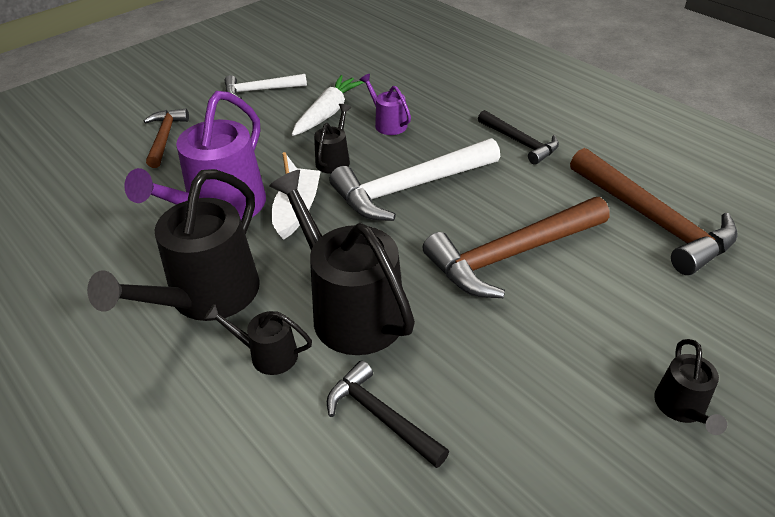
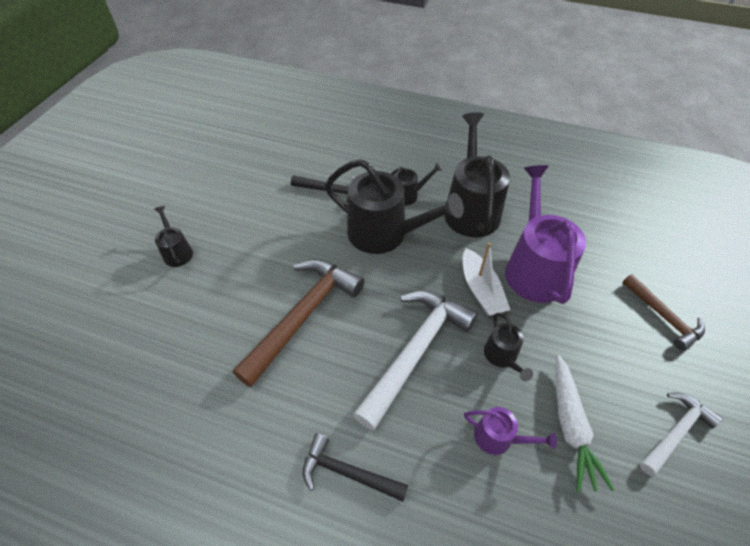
camera: 150 degrees right, 10 degrees up
brown hammer [570,148,738,275] -> none

